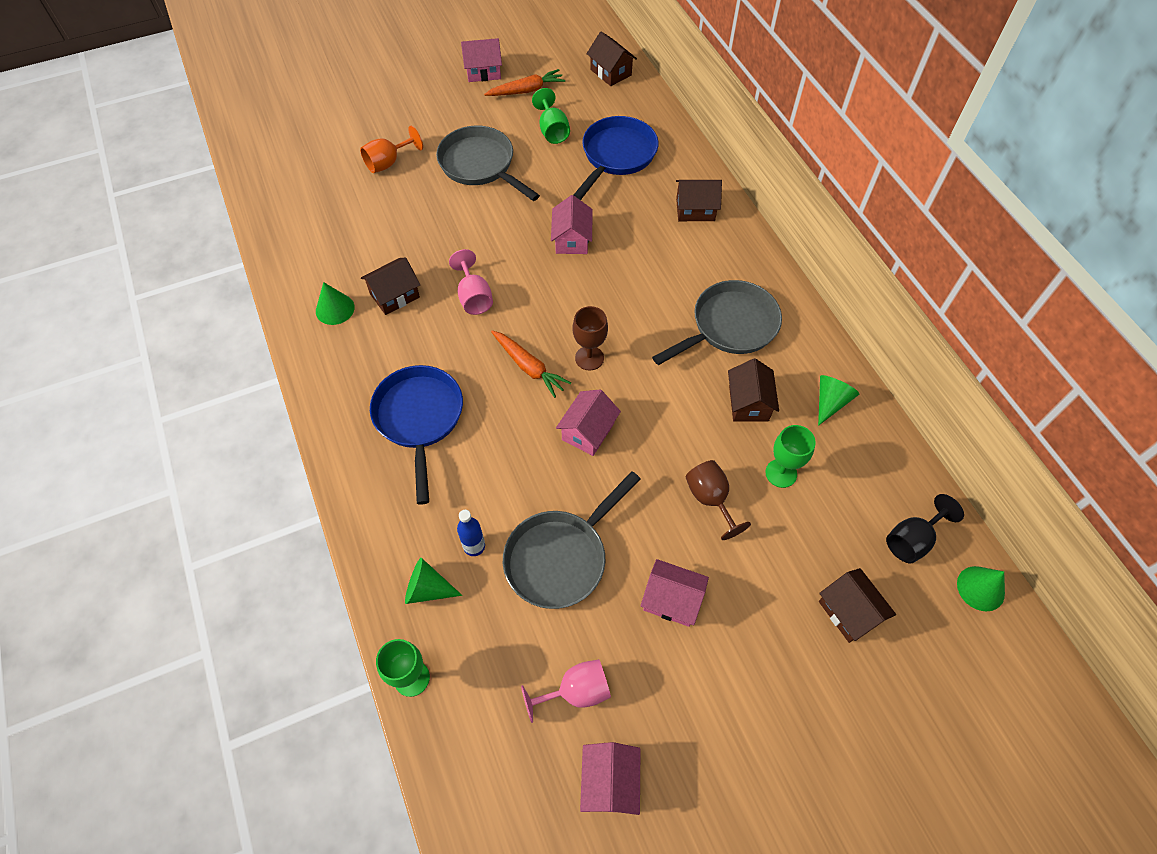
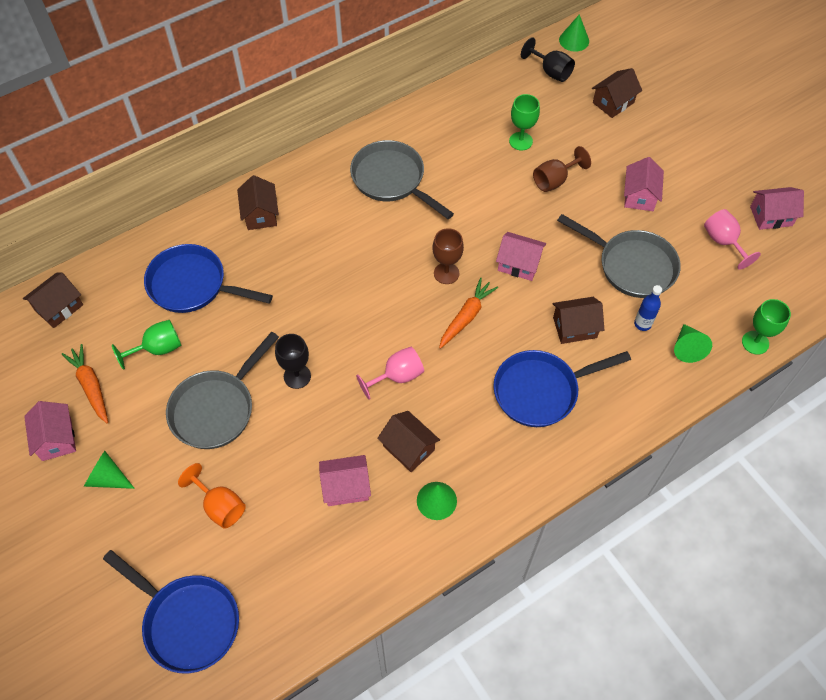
camera: 100 degrees left, 0 degrees up
pink house [551,195,593,254] -> pink house moved to [319,455,371,506]
brown house [728,358,779,422] -> brown house moved to [553,297,604,344]
green cone [818,375,859,426] -> green cone moved to [84,451,135,489]
none -> blue pan [103,550,239,673]
none -> black goblet [275,334,311,389]

